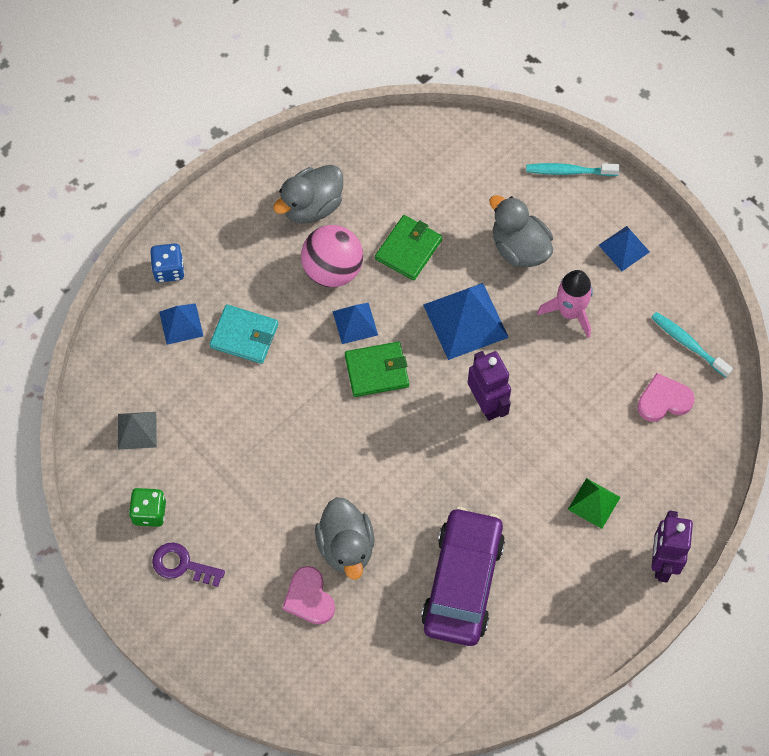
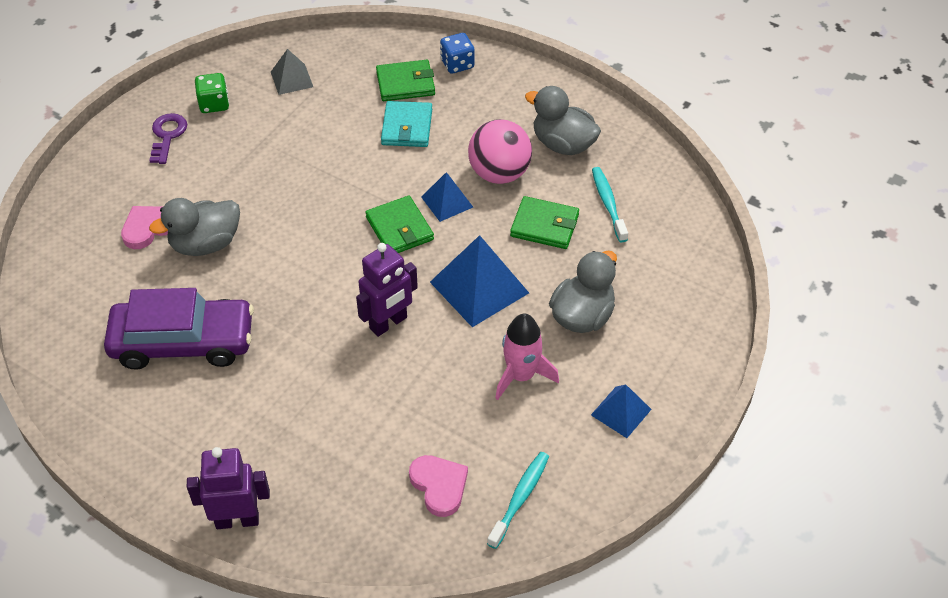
camera: 75 degrees right, 15 degrees down
blue pyramid [159,303,203,345] -> green wallet [376,60,435,101]
turquoise toothbrush [526,163,620,176] -> turquoise toothbrush moved to [592,167,628,242]
green pyramid [568,478,621,529] -> none

